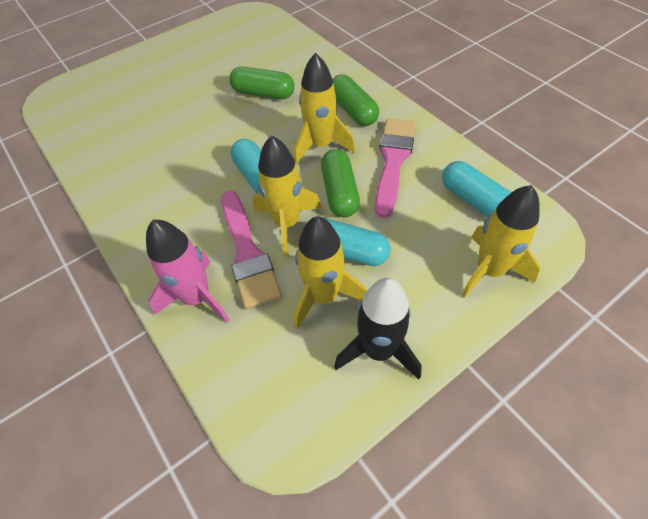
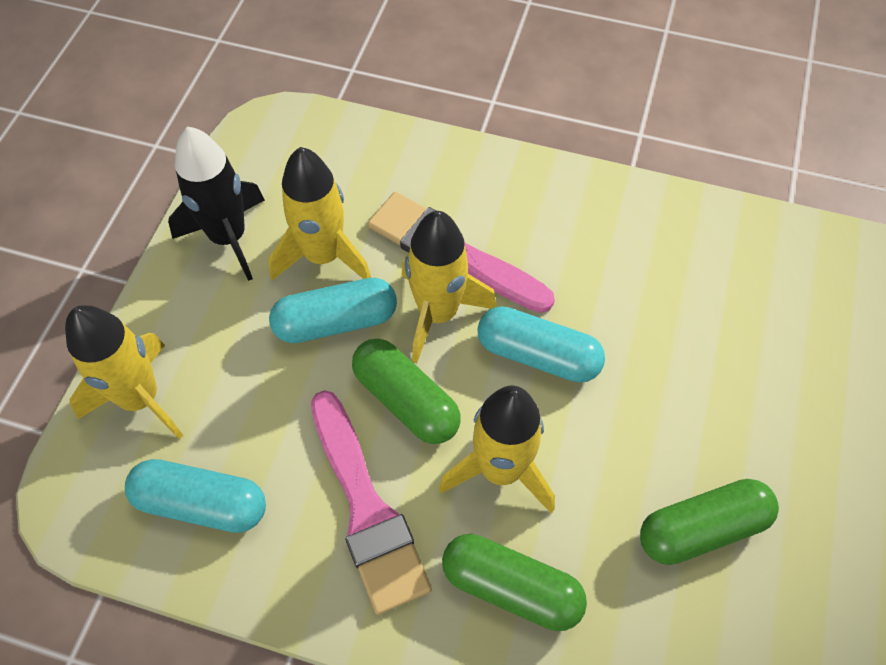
camera: 140 degrees right, 5 degrees up
pink rocket [146,220,229,322] -> none

